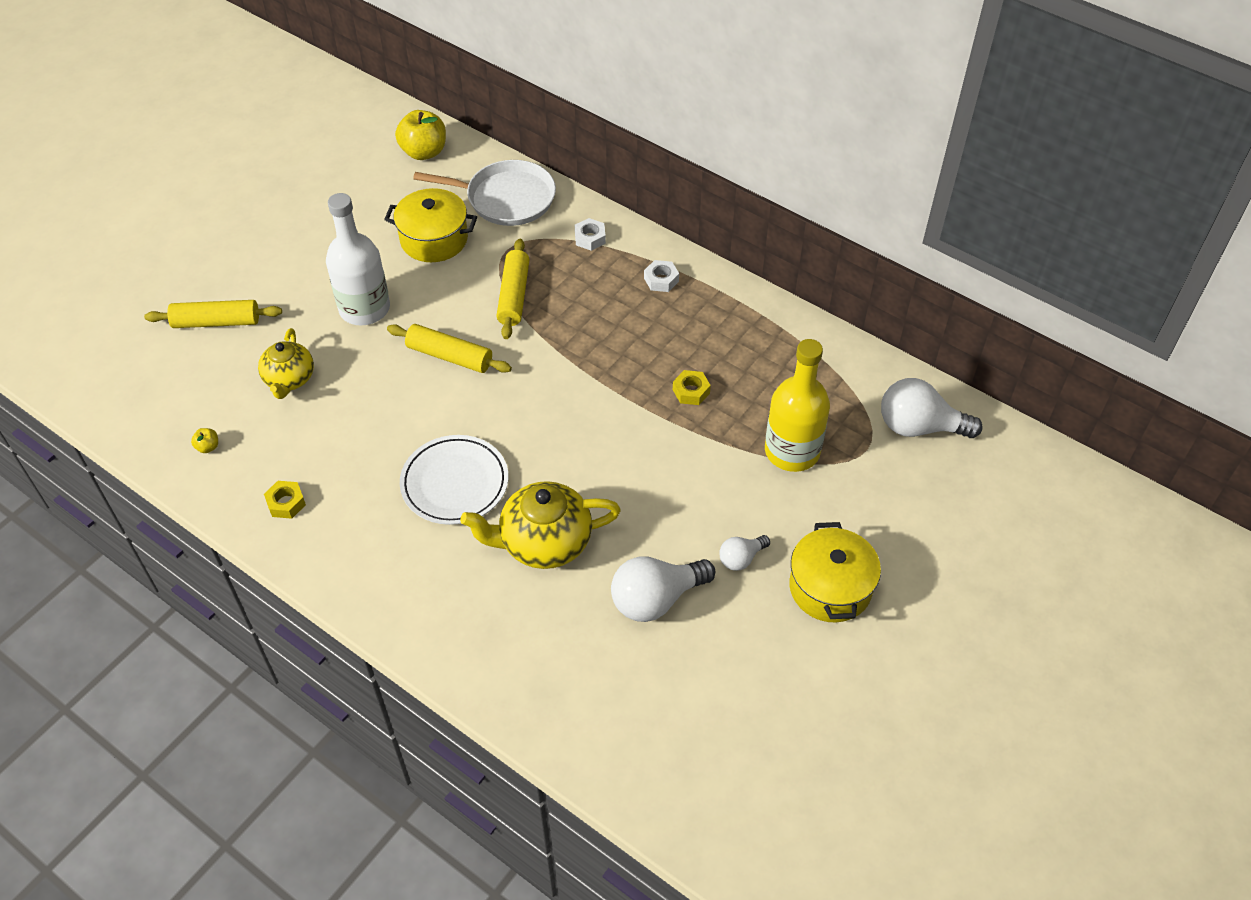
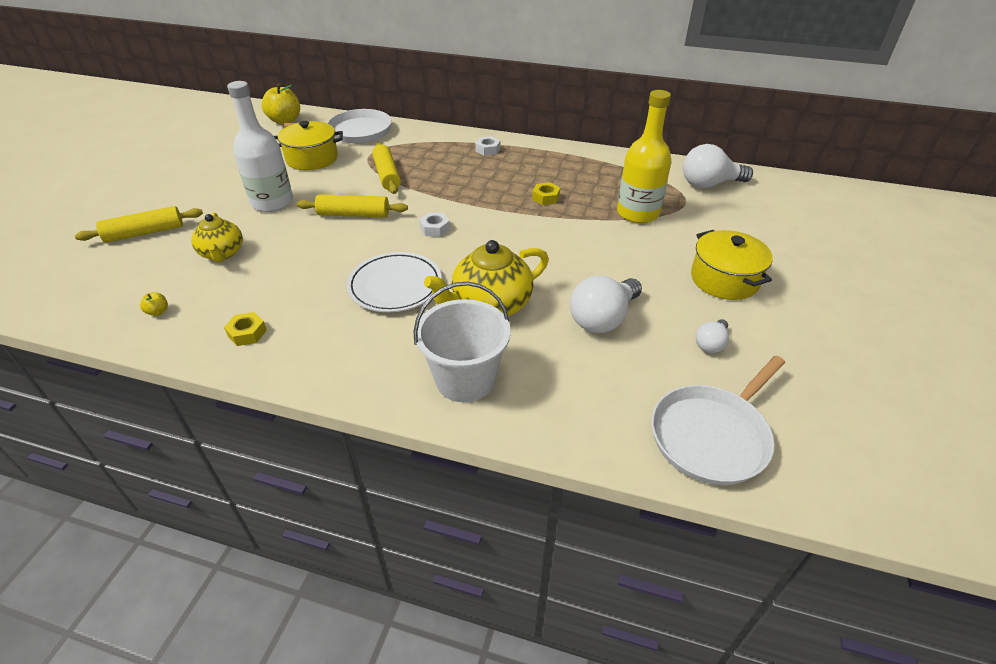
camera: 20 degrees left, 10 degrees down
white nut [575,218,606,251] -> white nut moved to [419,212,450,237]
white light bulb [720,535,770,571] -> white light bulb moved to [696,319,729,353]
none -> white bucket [414,282,511,402]
none -> white pan [651,356,785,485]

